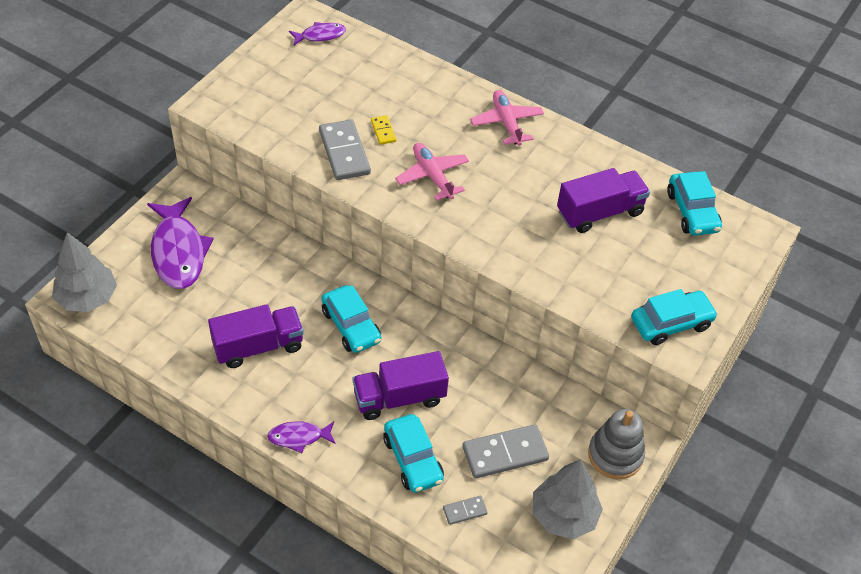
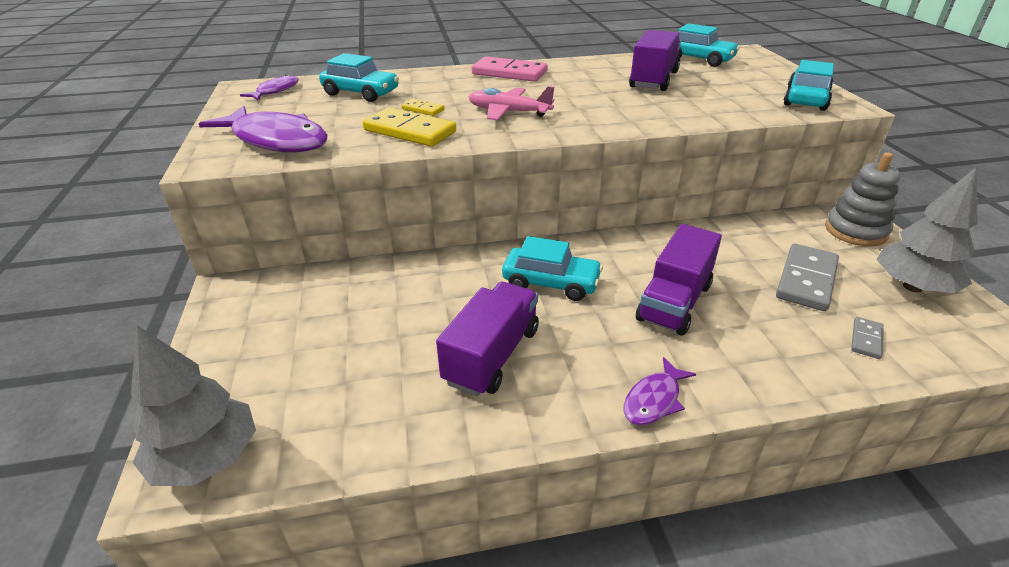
camera: 40 degrees left, 15 degrees down
purple fish [147,197,213,289] -> purple fish moved to [199,106,328,152]
grey domino [319,120,371,180] -> yellow domino [363,107,456,146]
turquoise car [383,414,444,493] -> turquoise car moved to [319,53,399,102]
pink plane [470,90,544,146] -> pink domino [472,56,548,82]

